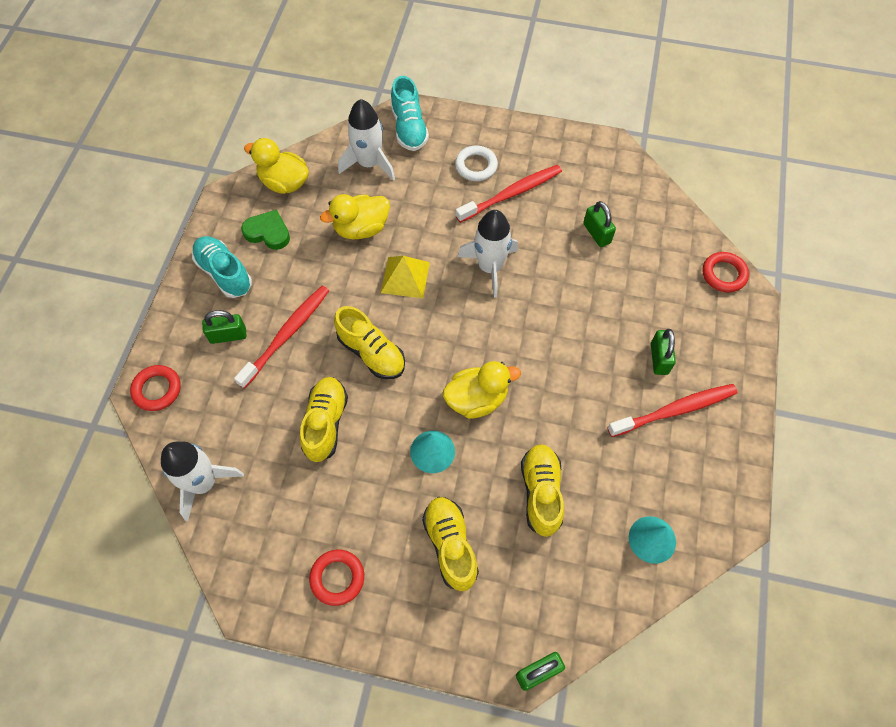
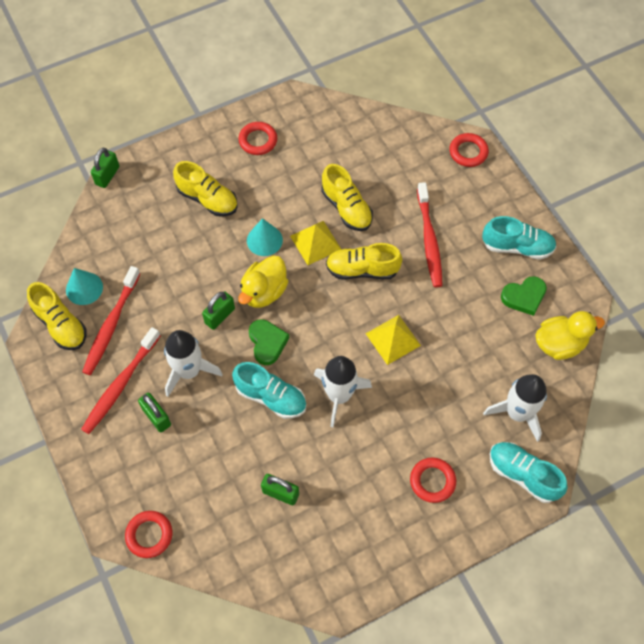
camera: 140 degrees right, 0 degrees up
white rocket [161,441,244,521] -> white rocket moved to [164,330,223,397]
green padlock [202,310,246,344] -> green padlock moved to [202,291,235,330]
yellow duck [320,194,390,239] -> none
white ring [455,146,498,181] -> red ring [410,458,456,503]
red toothbrush [456,165,562,223] -> red toothbrush moved to [82,266,140,375]
yellow shoe [521,444,564,537] -> yellow shoe moved to [27,282,87,350]
none -> turquoise shoe [232,362,306,419]
none -> green heart [249,319,289,365]
none -> yellow pyramid [290,221,341,265]

